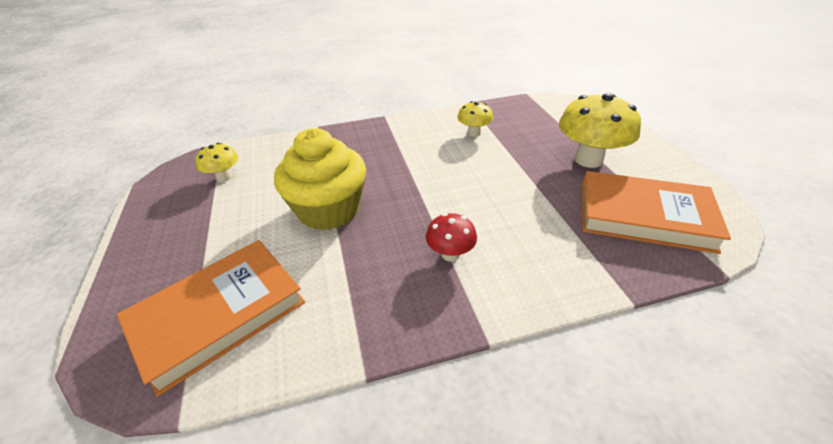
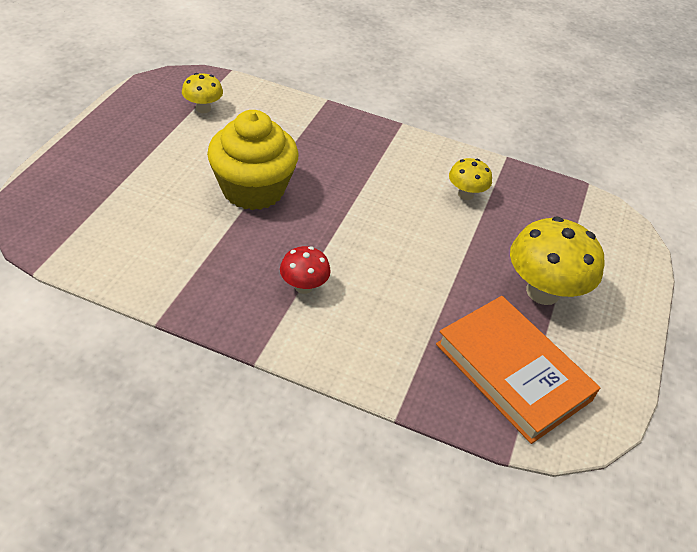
camera: 30 degrees right, 5 degrees up
orange book [117,240,305,397] -> none

